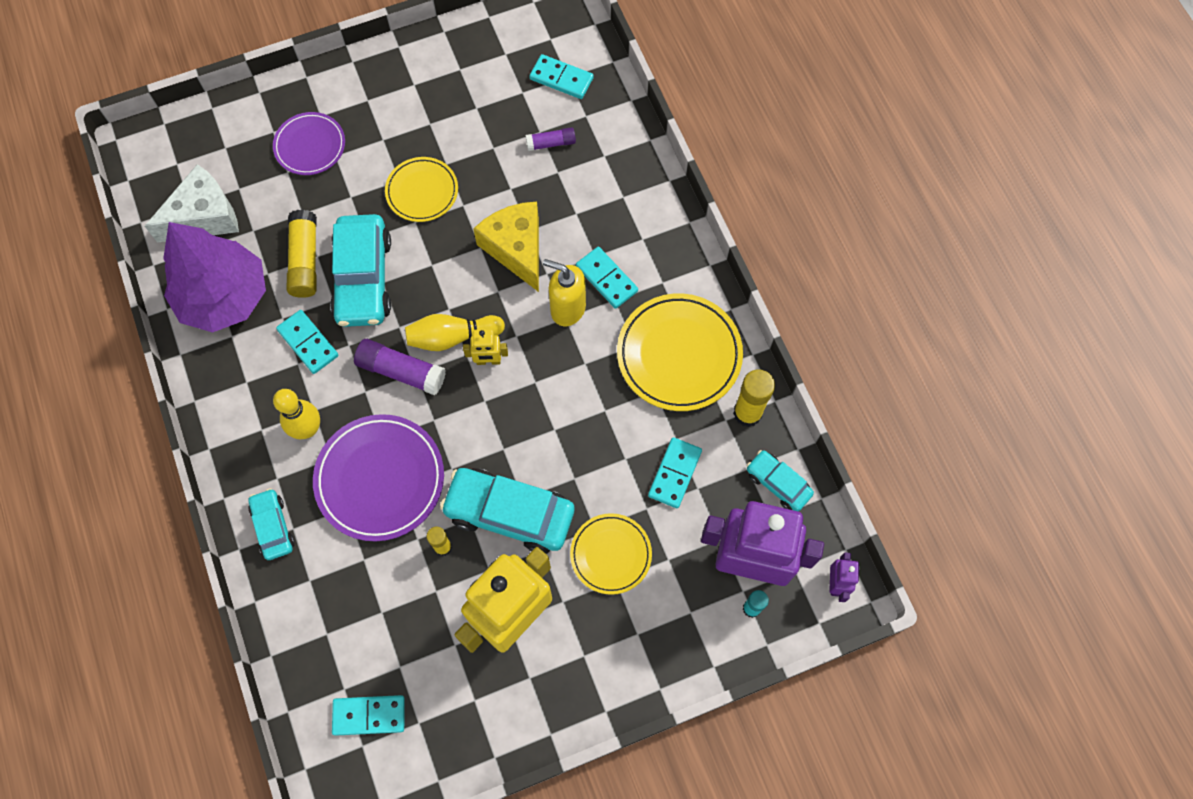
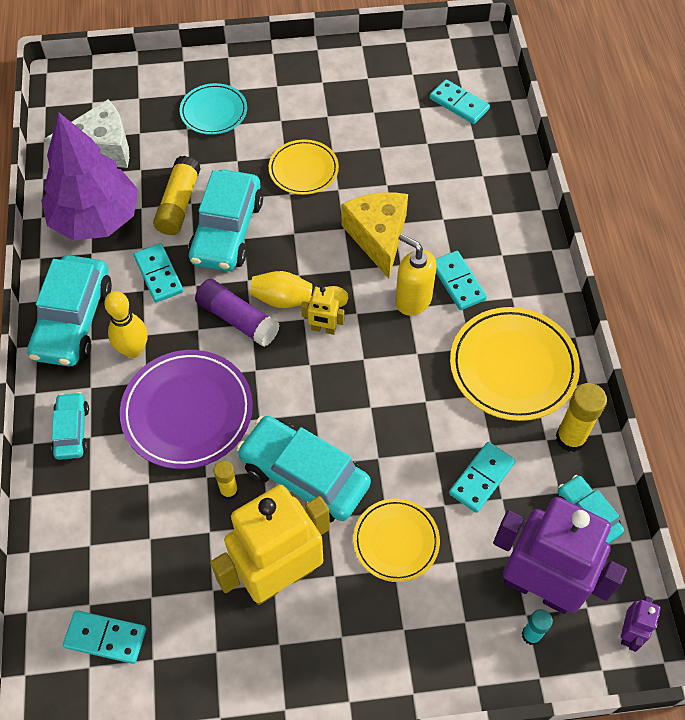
camera: 15 degrees right, 10 degrees down
purple plate [273,112,345,175] -> turquoise plate [180,83,247,135]
purple glue stick [526,127,576,151] -> none
none -> turquoise car [27,255,112,366]

